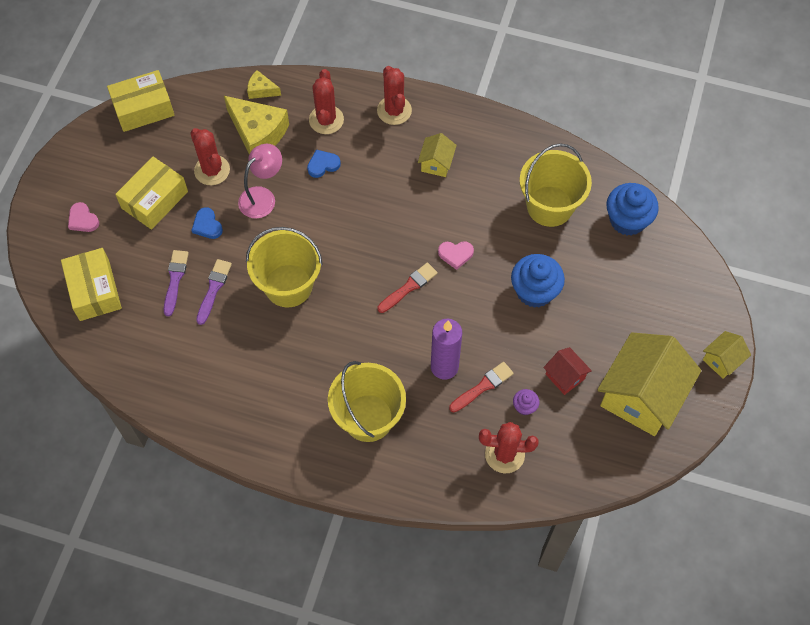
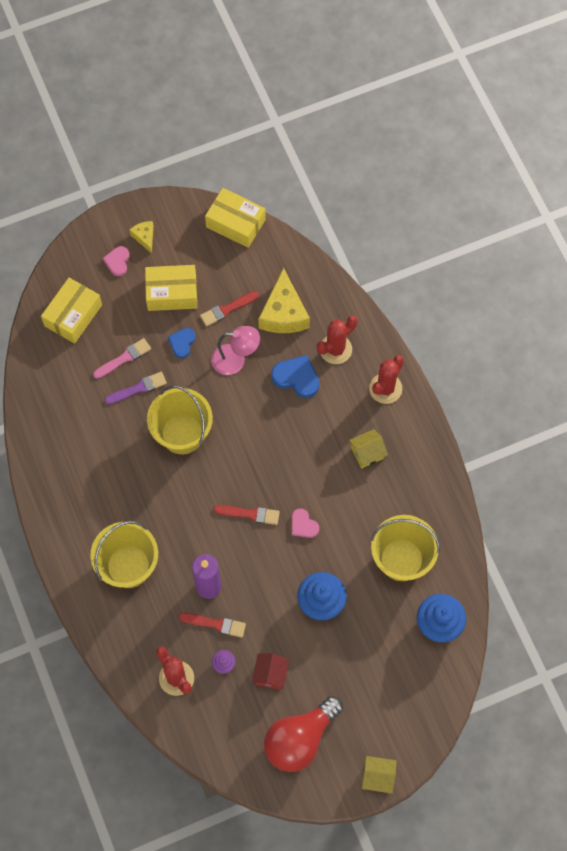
camera: 50 degrees right, 5 degrees up
purple brush [164,250,189,316] -> pink brush [93,338,151,379]
red cactus [190,128,230,185] -> red brush [200,291,259,326]
yellow cheese [247,70,281,99] -> yellow cheese moved to [129,221,154,254]
blue heart [307,150,341,178] -> blue heart [271,355,319,398], size x1.57
yellow house [597,332,701,436] -> red light bulb [264,696,343,772]

